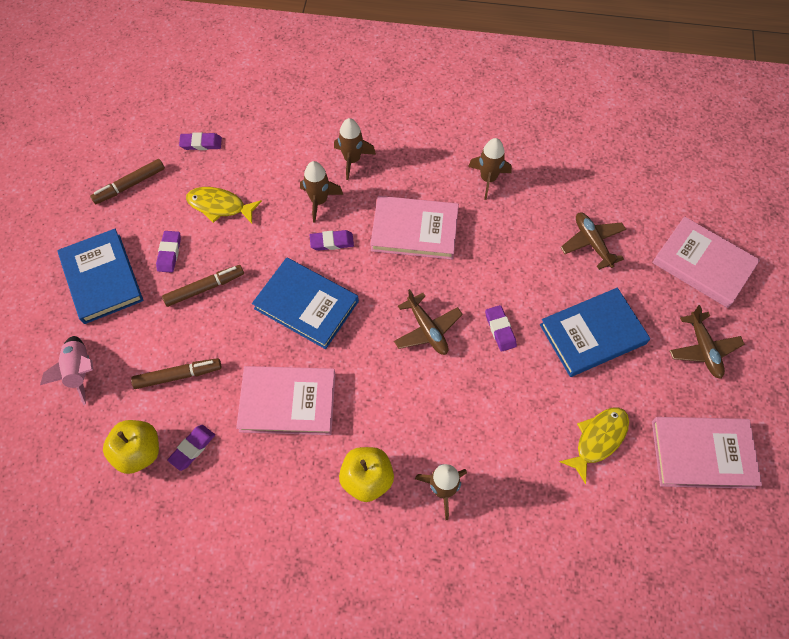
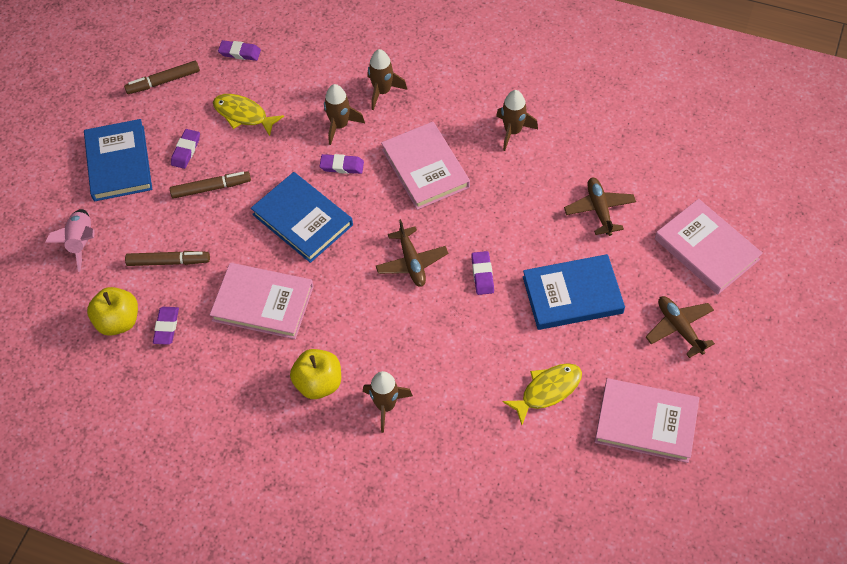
camera: 15 degrees right, 5 degrees down
purple eraser [167,425,215,471] -> purple eraser turned 45 degrees counterclockwise [153,307,179,345]
pink book [370,196,459,260] -> pink book turned 45 degrees clockwise [381,122,470,210]
brown plane [670,305,745,379] -> brown plane turned 150 degrees clockwise [646,296,715,358]

